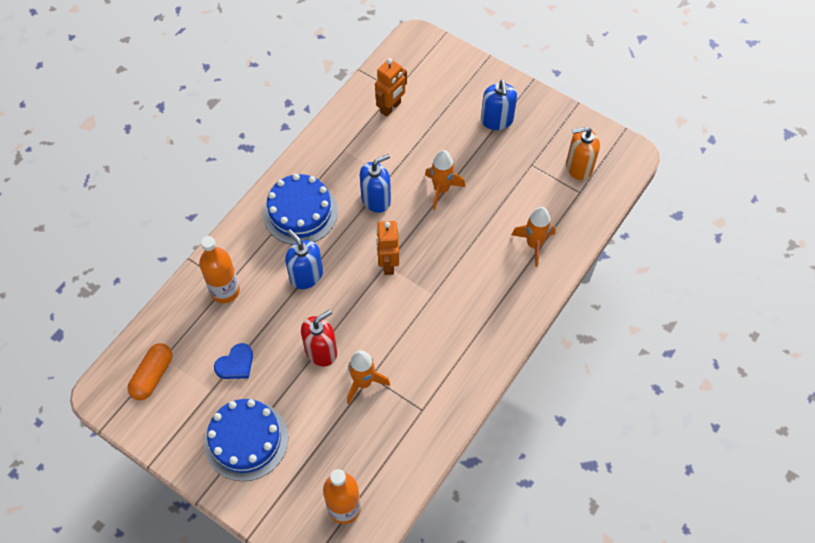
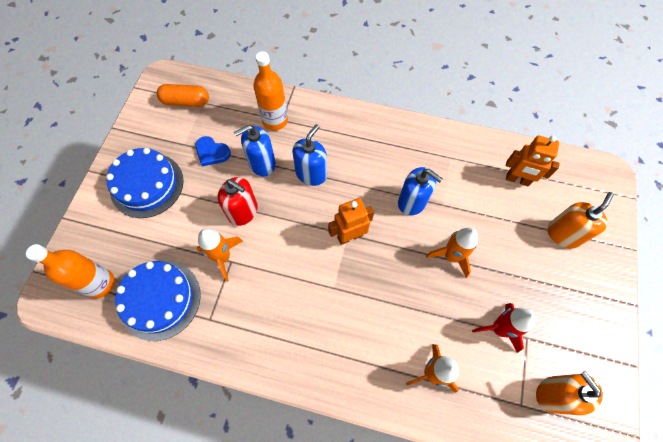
camera: 70 degrees right, 5 degrees up
blue cake [263,174,338,245] -> blue cake moved to [115,261,201,341]
blue soap dispenser [481,80,517,130] -> blue soap dispenser moved to [234,125,276,176]
none -> red rocket [472,303,536,353]
none -> orange soap dispenser [548,192,614,248]

